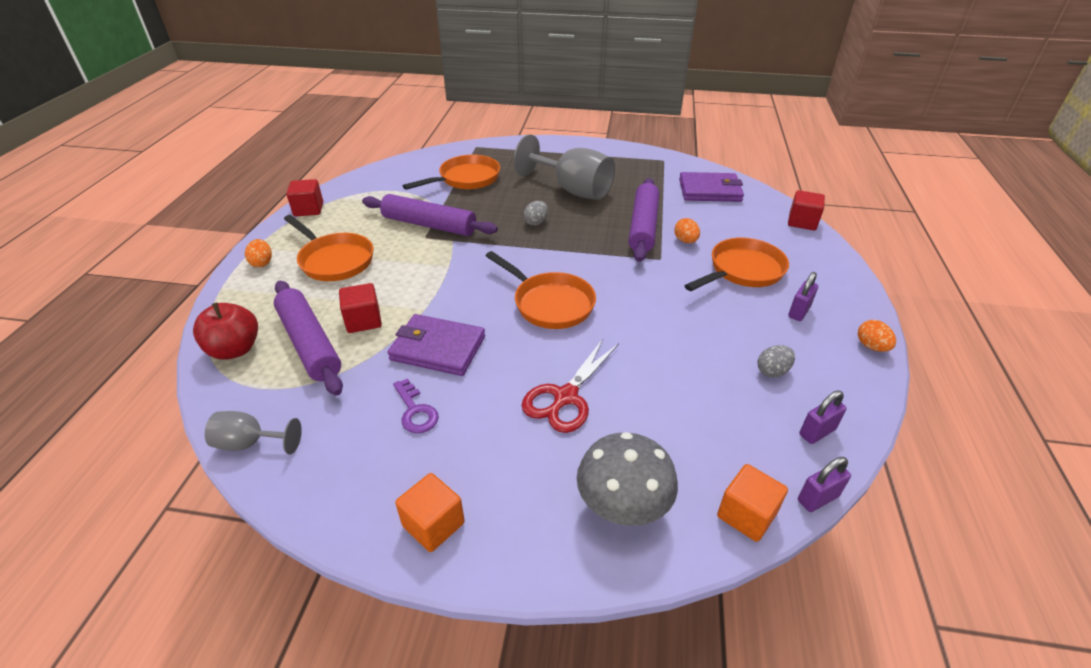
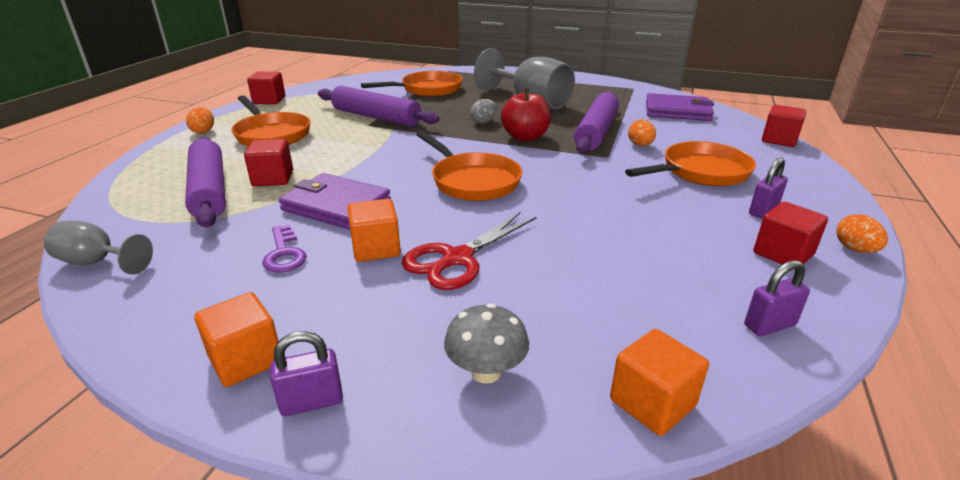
camera: 10 degrees right, 10 degrees down
red apple [193,303,258,360] -> red apple moved to [501,88,551,142]
grey mushroom [577,432,678,526] -> grey mushroom [444,303,529,384], size x0.65
grey egg [758,345,795,377] -> none
purple padlock [798,457,851,512] -> purple padlock moved to [270,331,343,416]
none -> orange cube [348,199,401,262]
none -> red cube [754,202,828,264]

